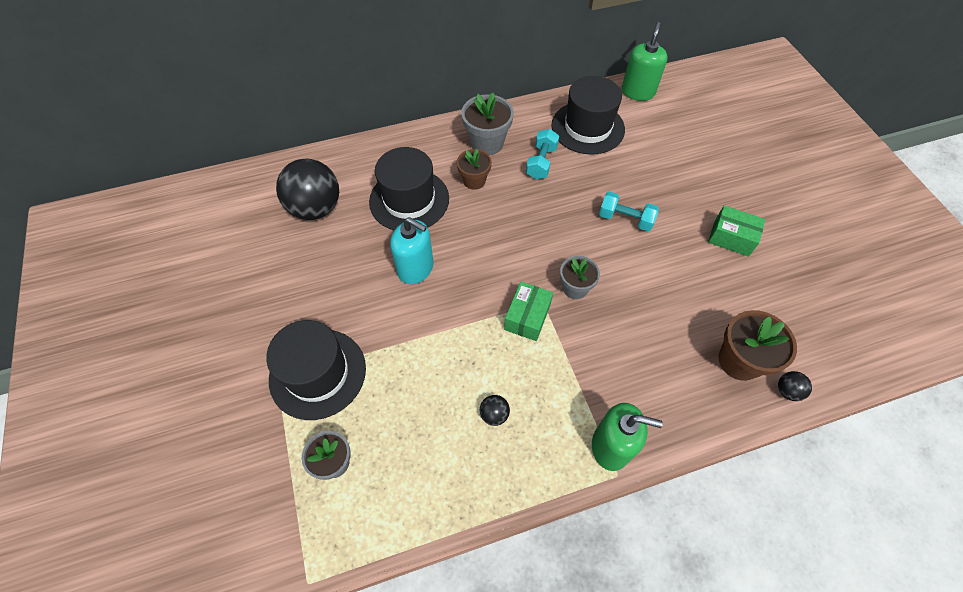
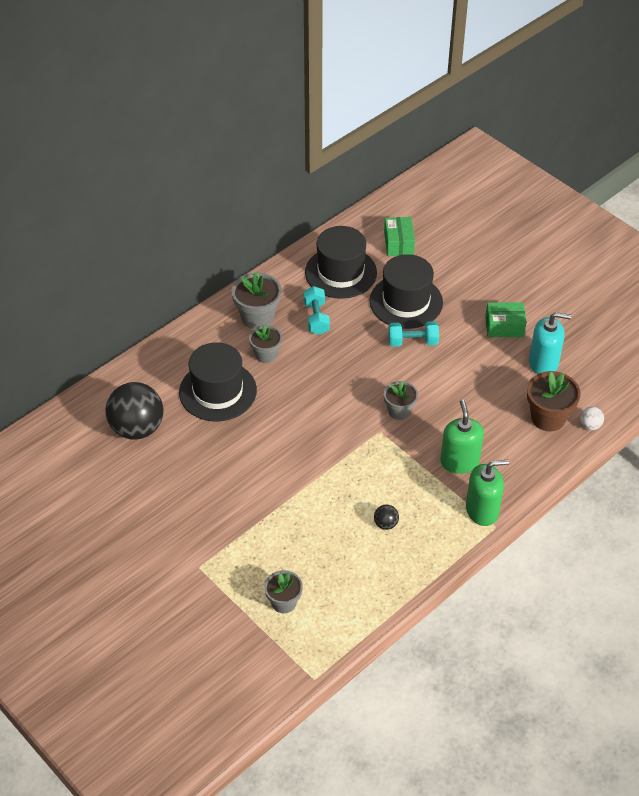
camera: 25 degrees left, 10 degrees down
black hat [266,320,366,420] -> black hat moved to [370,254,443,329]
turquoise soap dispenser [390,217,434,284] -> turquoise soap dispenser moved to [529,312,571,374]
brown flower pot [457,149,492,190] -> grey flower pot [249,325,282,363]
green box [504,282,553,341] -> green box moved to [384,217,415,256]
green soap dispenser [622,22,668,101] -> green soap dispenser moved to [440,400,484,474]
black ball [778,371,812,401] -> white ball [580,407,604,430]

